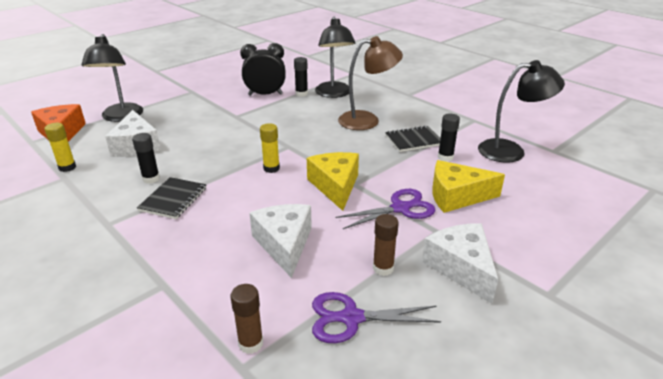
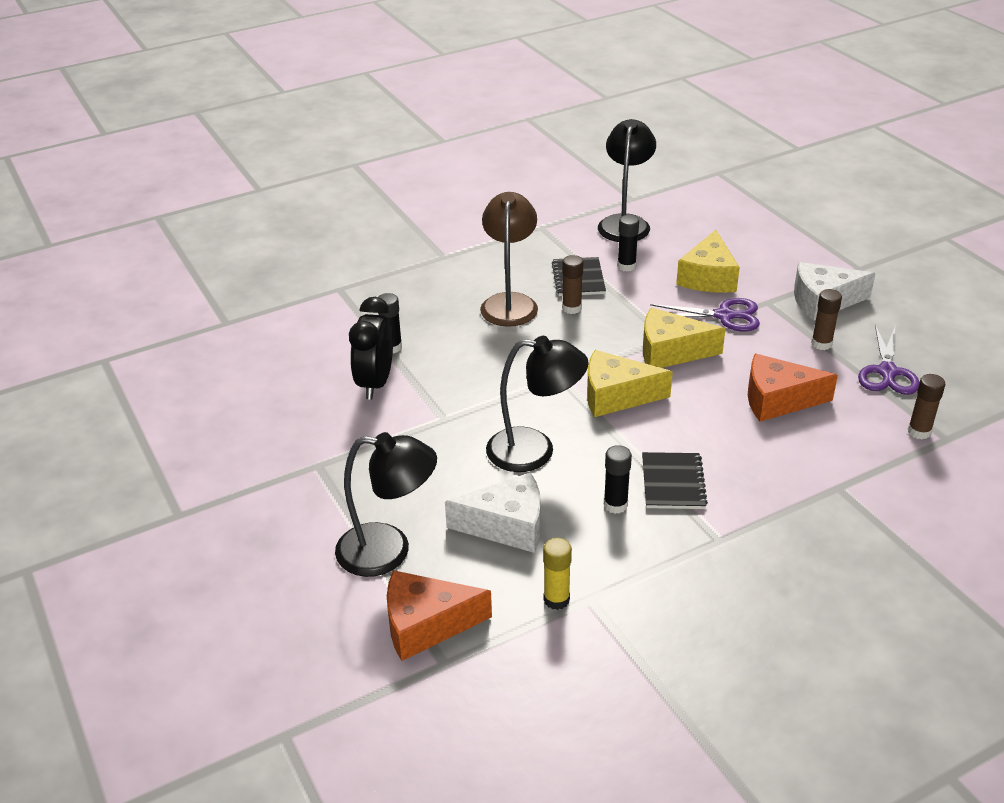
camera: 75 degrees left, 5 degrees up
black notebook [137,177,206,219] -> black notebook turned 60 degrees clockwise [642,452,708,509]
white cheese [249,204,312,278] -> orange cheese [748,354,838,422]
yellow glue stick [260,123,280,173] -> yellow cheese [587,350,673,417]
black lamp [315,16,355,98] -> black lamp moved to [486,336,589,472]
purple scissors [335,189,436,229] -> purple scissors turned 105 degrees clockwise [650,298,760,331]
none -> brown glue stick [562,255,583,314]

